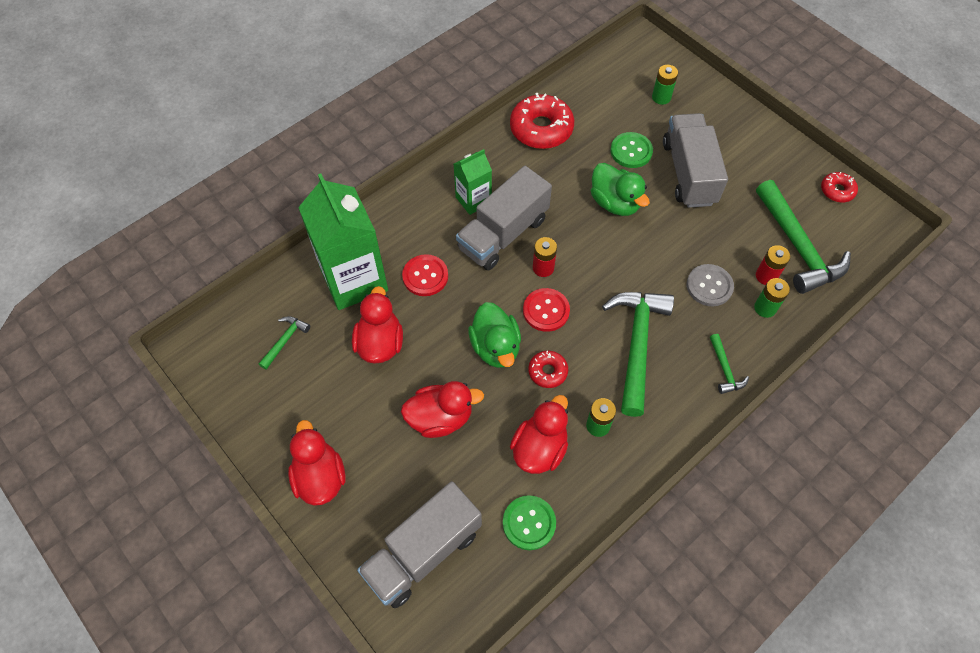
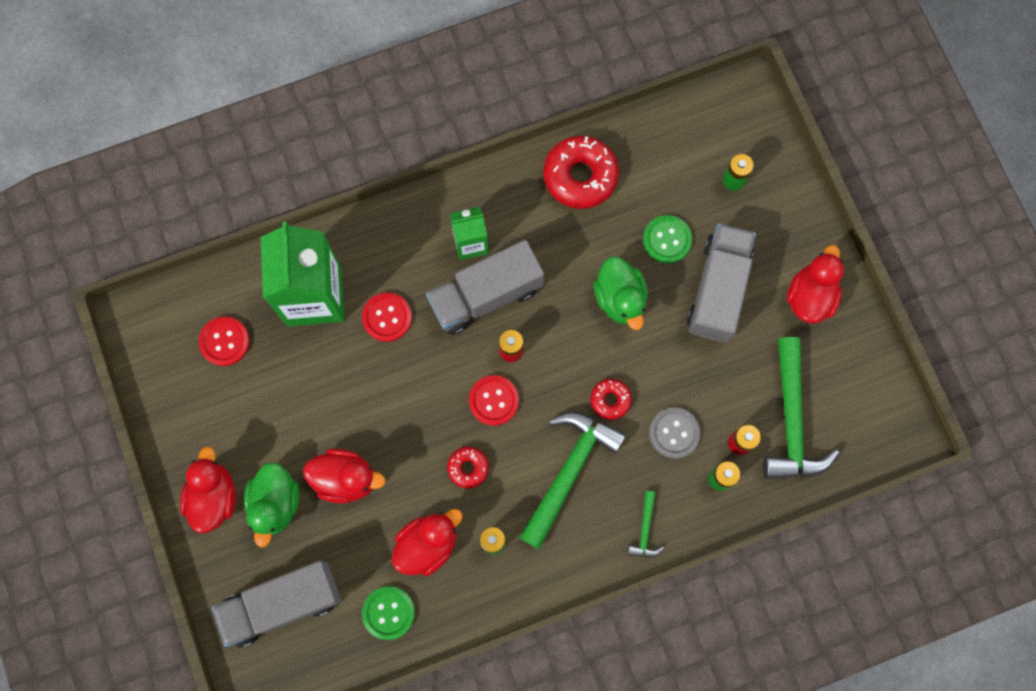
camera: 20 degrees right, 15 degrees up
green hammer [259,316,310,370] -> red button [199,316,250,366]
red duck [352,286,403,364] -> red duck moved to [787,245,844,323]
green duck [468,302,521,368] -> green duck moved to [244,462,299,548]
red donut [821,172,858,202] -> red donut moved to [590,379,632,420]

